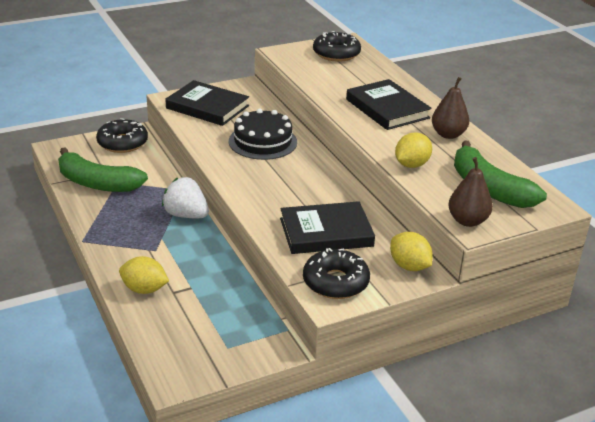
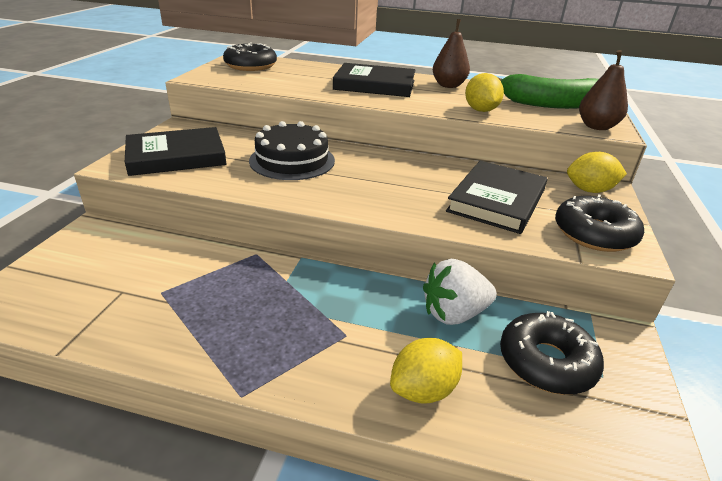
camera: 50 degrees left, 0 degrees up
green banana [58,147,148,192] -> none
black donut [96,118,148,153] -> black donut moved to [500,311,604,395]
white strawberry [162,177,209,218] -> white strawberry moved to [423,259,497,325]

